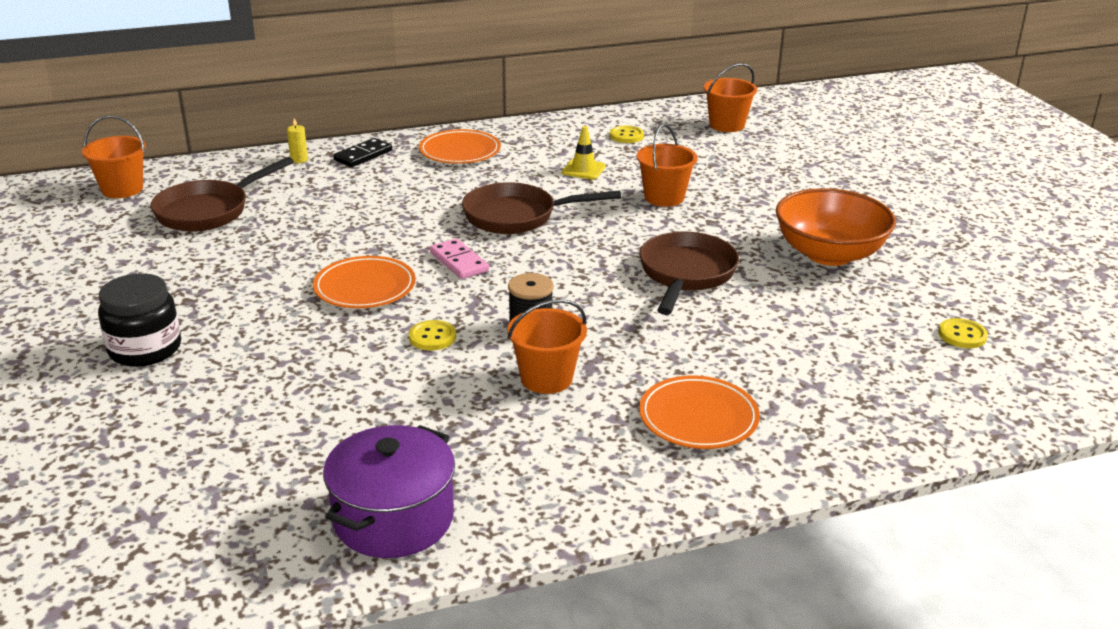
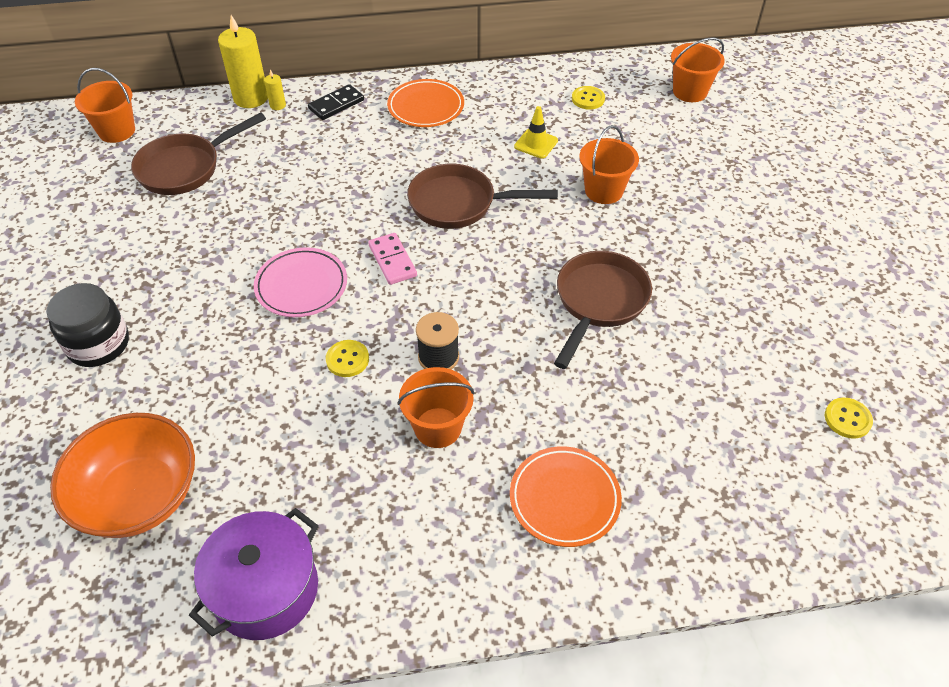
camera: 10 degrees right, 20 degrees up
orange plate [313,256,416,308] -> pink plate [254,247,347,317]
orange bowl [776,188,896,266] -> orange bowl moved to [50,413,195,538]
none -> yellow candle [218,15,268,108]

